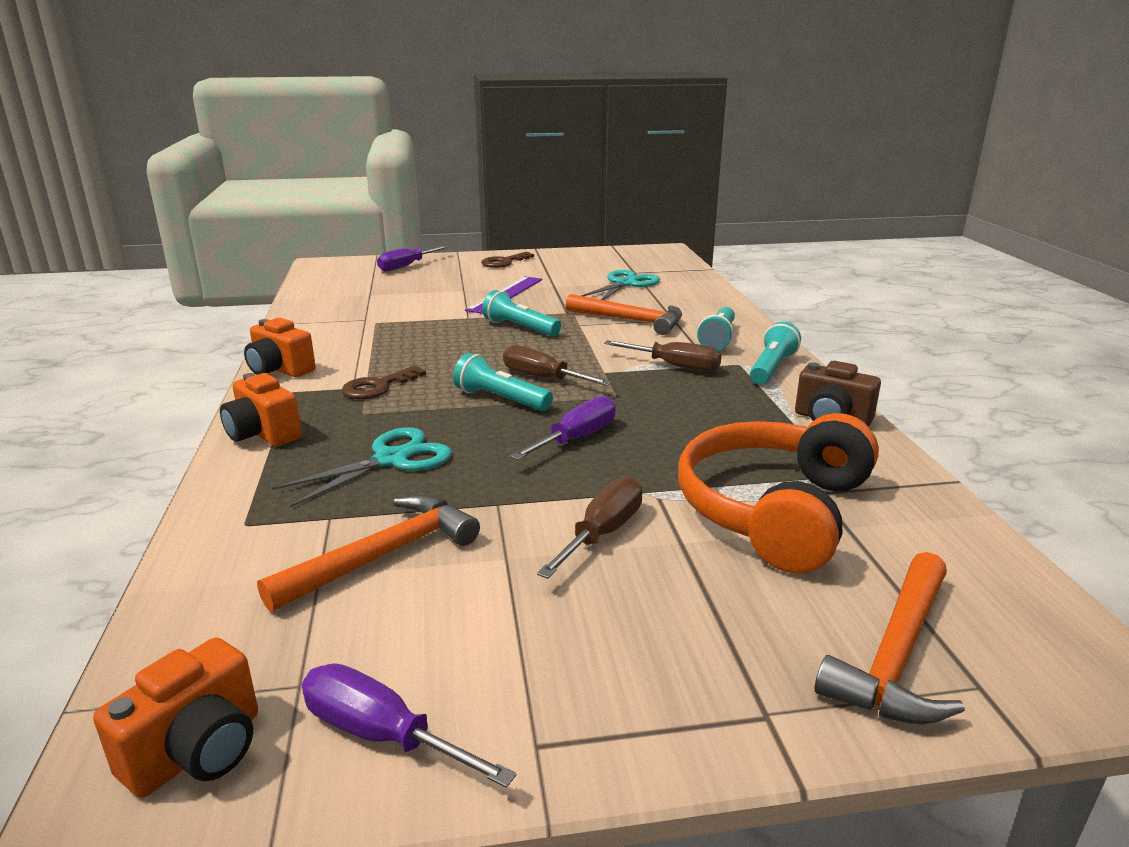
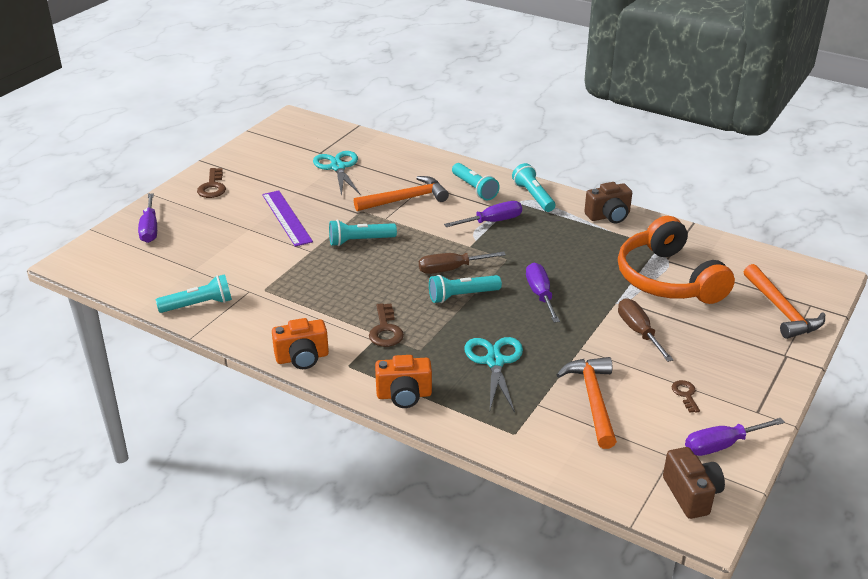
camera: 50 degrees left, 10 degrees up
orange camera [93,637,258,798] -> brown camera [663,447,725,519]
brown screwdriver [604,340,722,372] -> purple screwdriver [444,201,522,227]
none -> turquoise flashlight [156,274,232,313]
none -> brown key [672,380,700,413]

